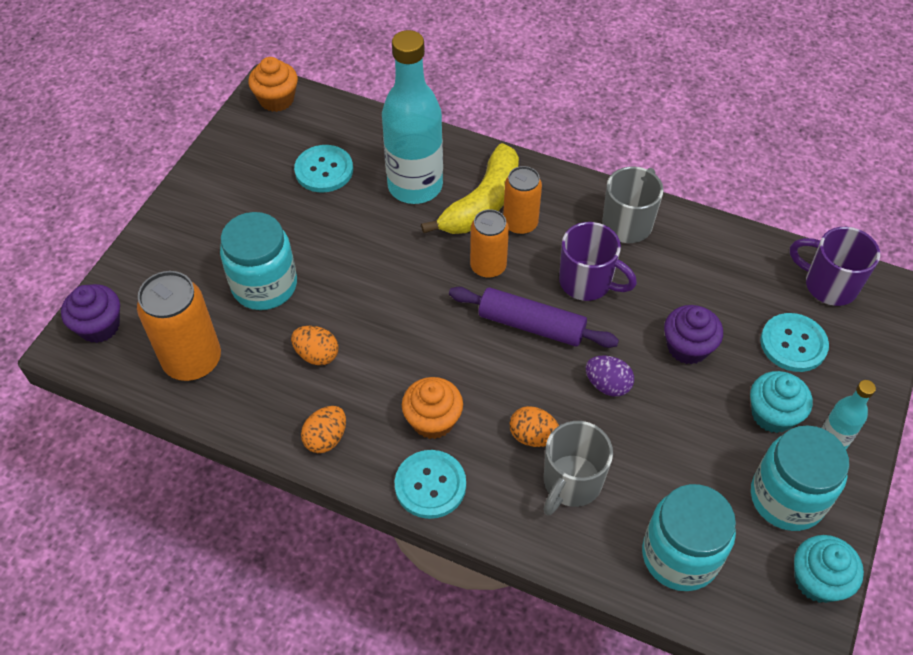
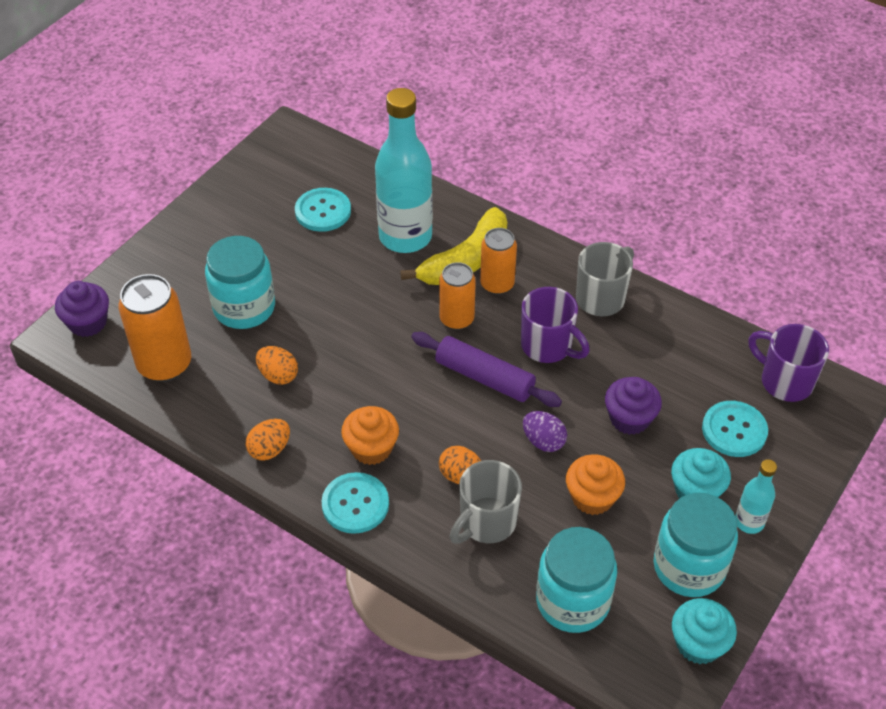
camera: 10 degrees right, 5 degrees down
orange cupcake [248,57,298,112] -> orange cupcake moved to [566,454,625,515]

